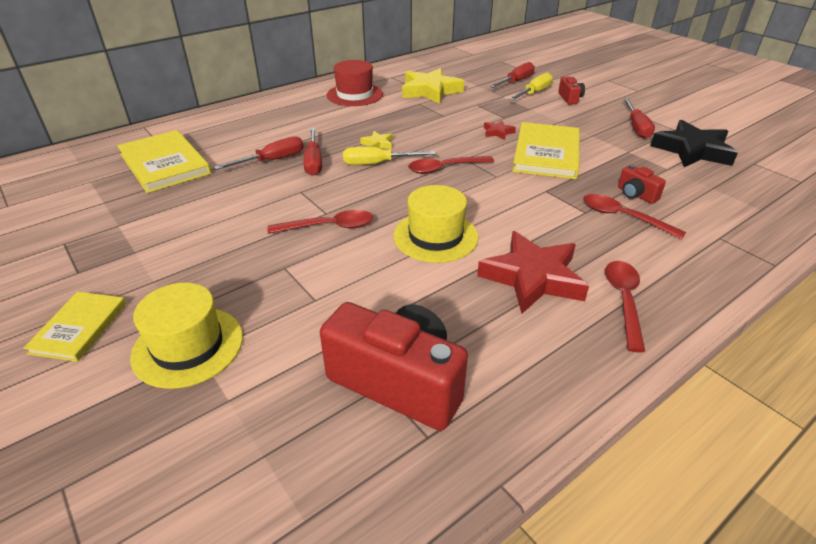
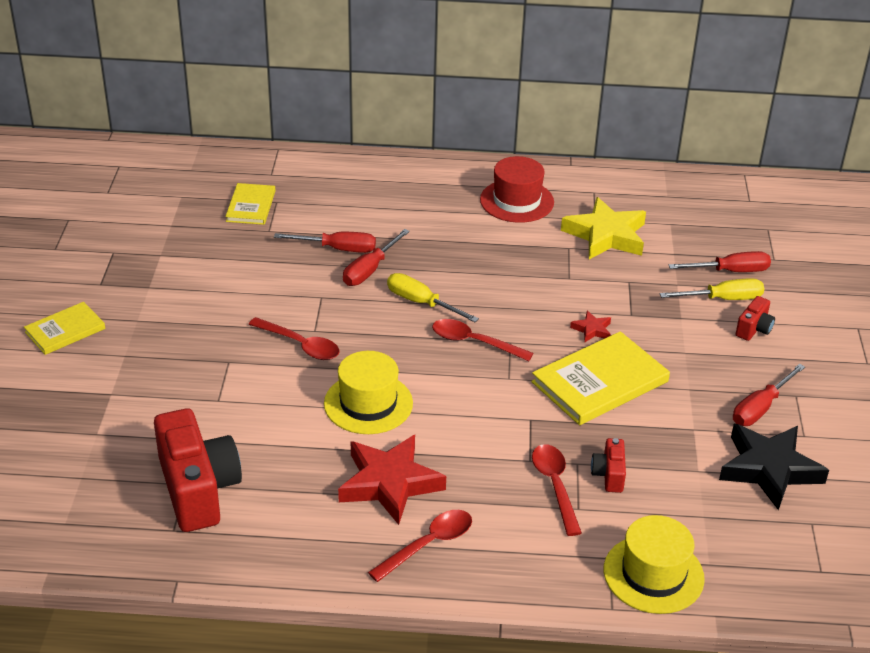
camera: 40 degrees right, 0 degrees up
yellow book [117,130,211,193] -> yellow book [225,183,276,225], size x0.59
yellow hat [130,283,243,389] -> yellow hat moved to [604,515,705,614]
yellow star [360,131,393,149] -> none

